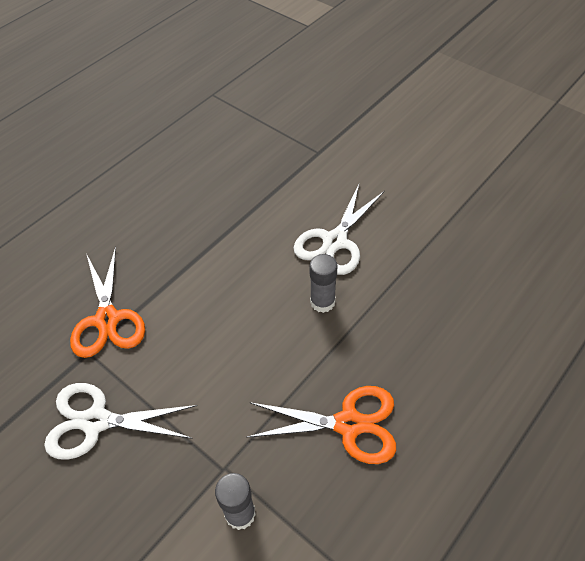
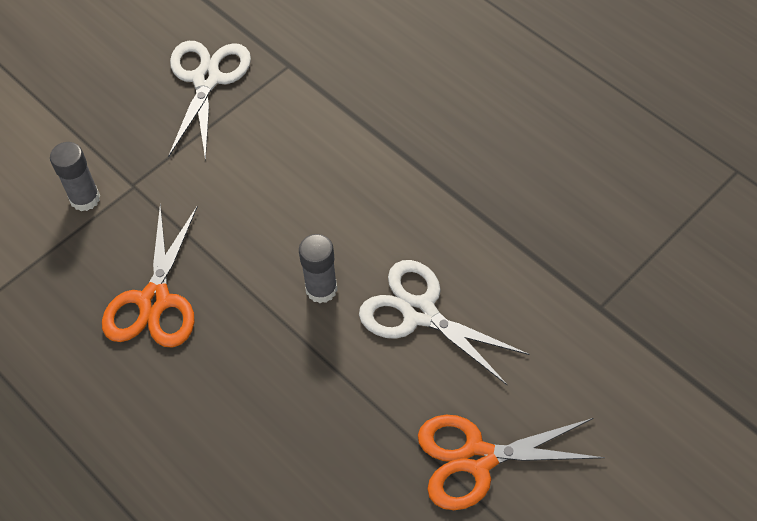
camera: 95 degrees right, 5 degrees up
orange scissors [70,246,145,358] -> orange scissors moved to [418,415,605,510]

